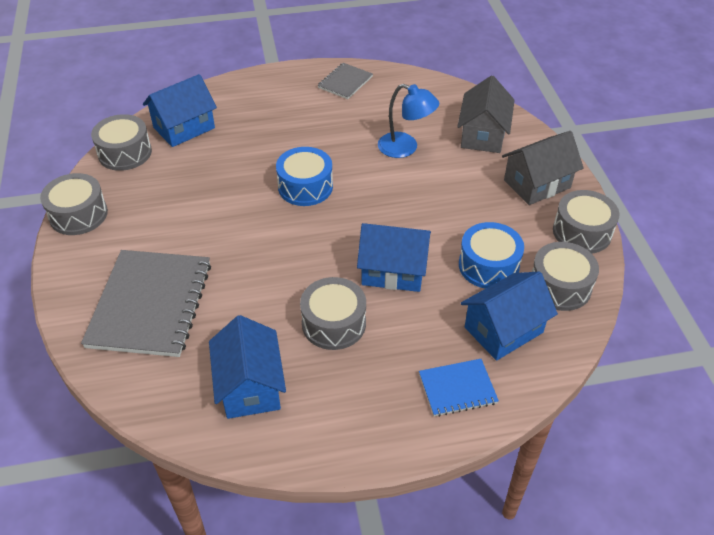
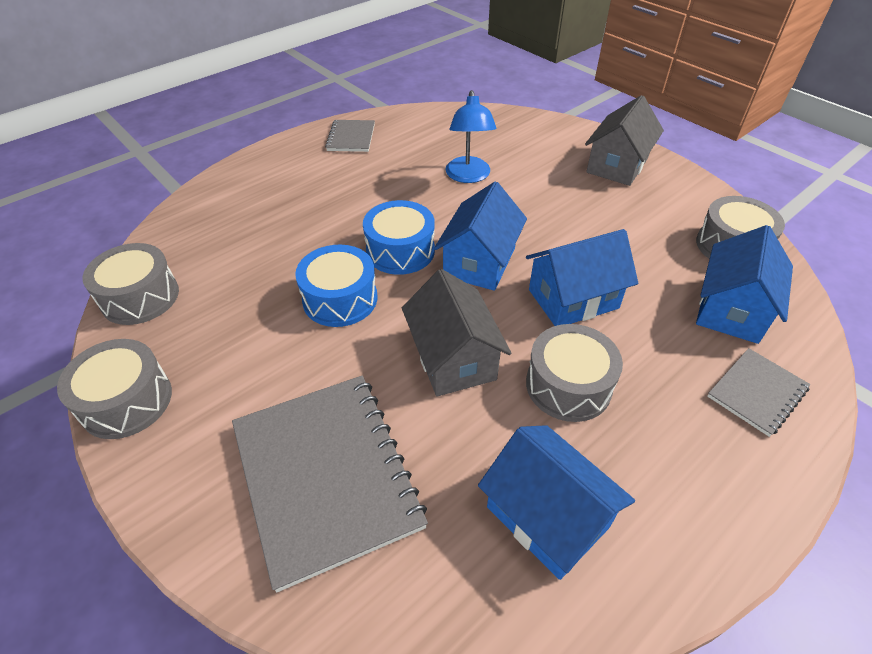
camera: 30 degrees left, 0 degrees up
blue house [143,74,217,147] -> blue house moved to [434,182,527,291]
blue lamp [378,84,439,158] -> blue lamp turned 90 degrees clockwise [446,90,496,183]
blue notebook [419,359,499,417] -> grey notebook [707,348,810,437]
grey house [457,76,515,153] -> grey house moved to [402,269,511,396]
blue drum [459,222,524,289] -> blue drum moved to [295,245,377,327]
grey drum [553,190,619,254] -> none

